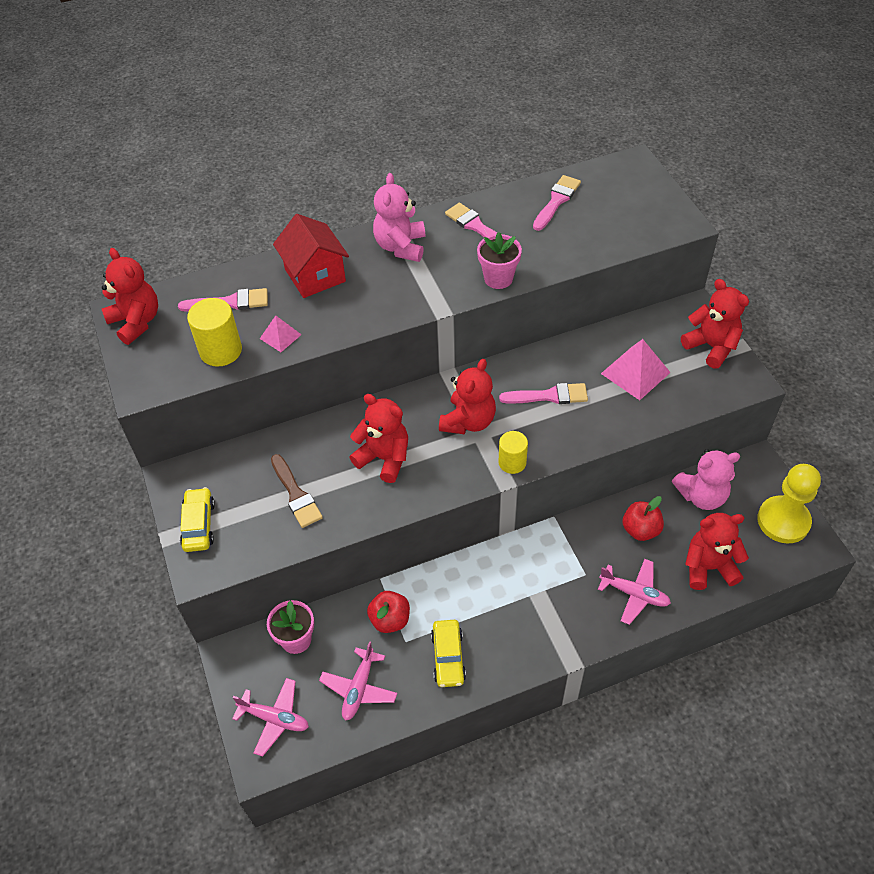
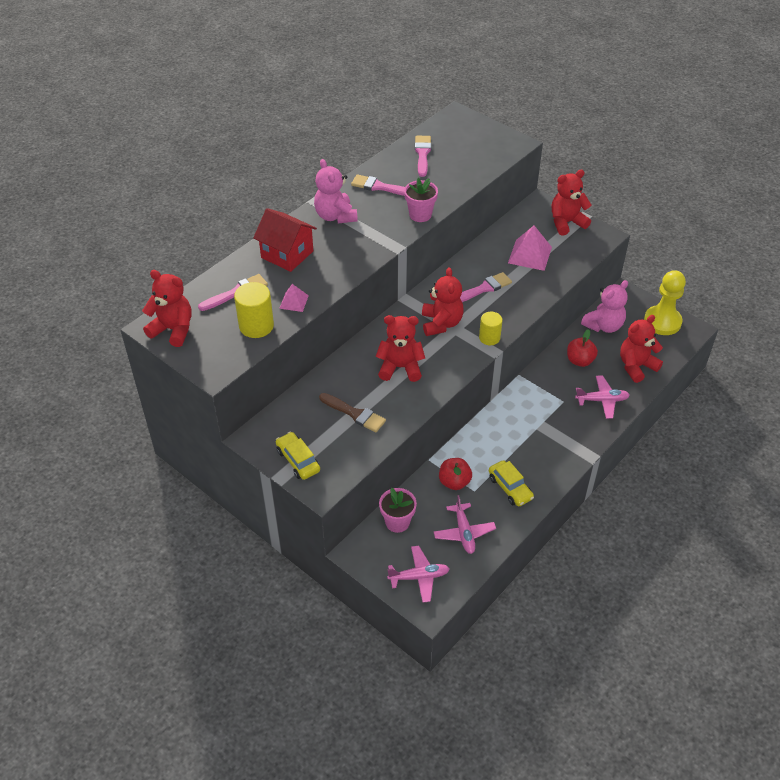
camera: 30 degrees left, 5 degrees down
red teddy bear [681,279,749,369] -> red teddy bear turned 45 degrees counterclockwise [552,170,592,236]

